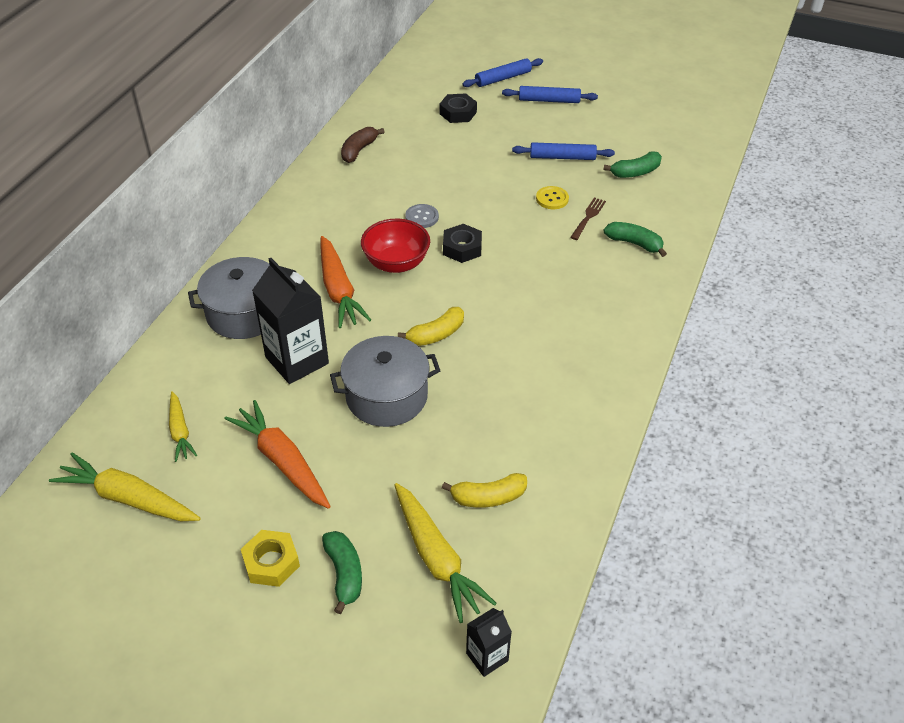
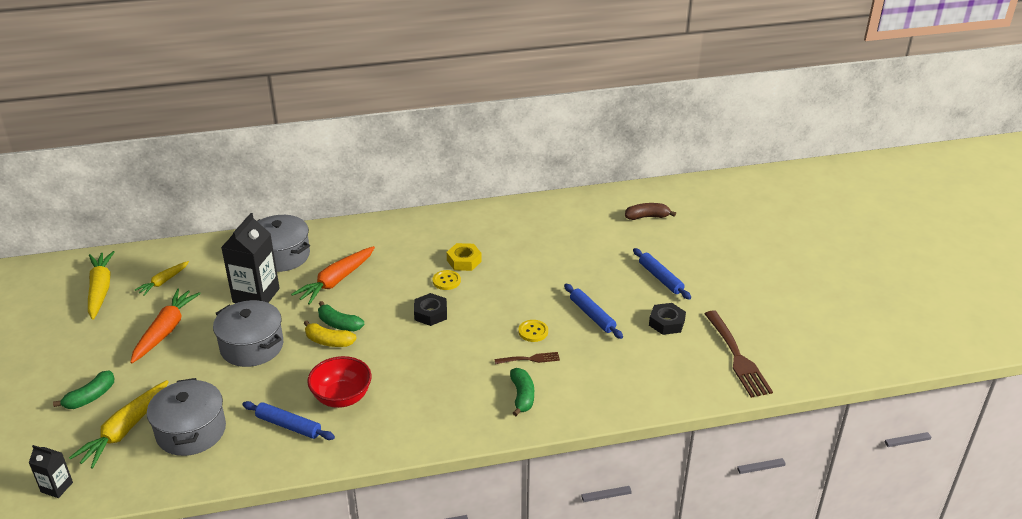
camera: 55 degrees right, 10 degrees down
yellow nut [241,530,300,587] -> yellow nut moved to [447,243,482,271]
brown banana [341,127,385,163] -> brown banana moved to [625,203,676,220]
red bowl [361,218,430,273] -> red bowl moved to [307,356,372,408]
grey button [405,204,439,228] -> yellow button [433,270,461,290]
black nut [439,93,477,123] -> black nut moved to [649,303,686,335]
yellow banana [442,473,527,508] -> grey pot [147,378,226,456]
blue rolling pin [462,58,543,87] -> blue rolling pin moved to [242,401,335,440]
green banana [603,151,662,178] -> green banana moved to [318,301,364,331]
none -> brown fork [704,310,773,398]

